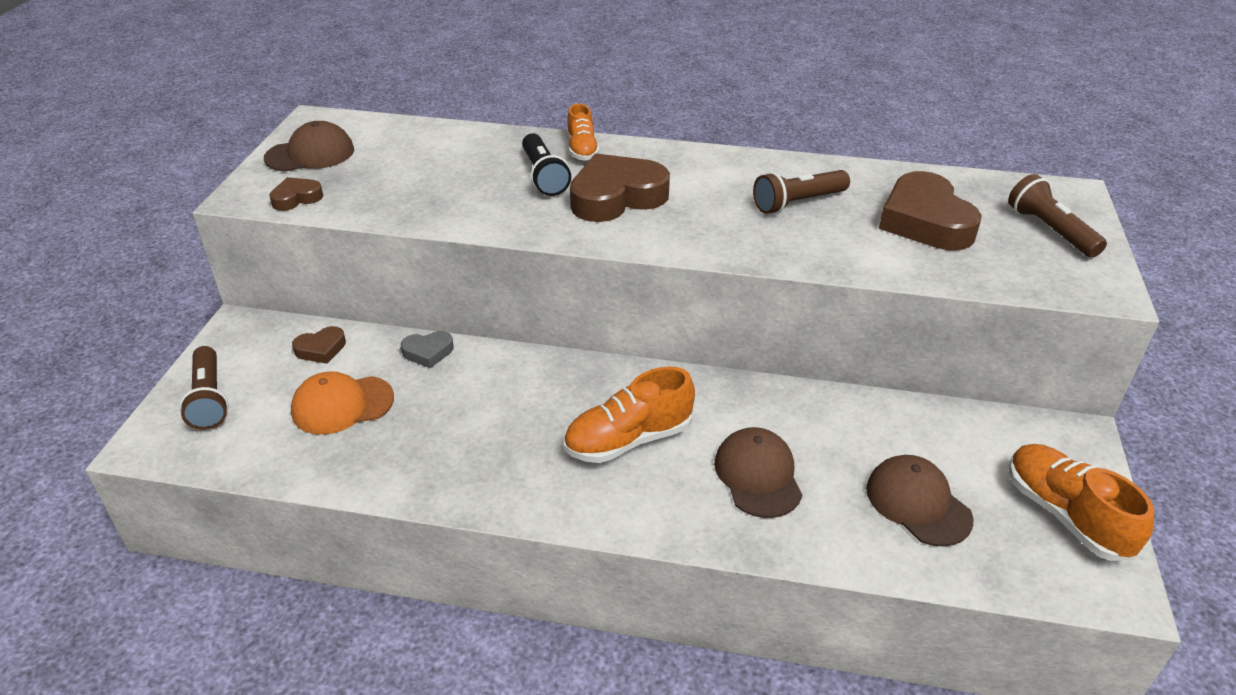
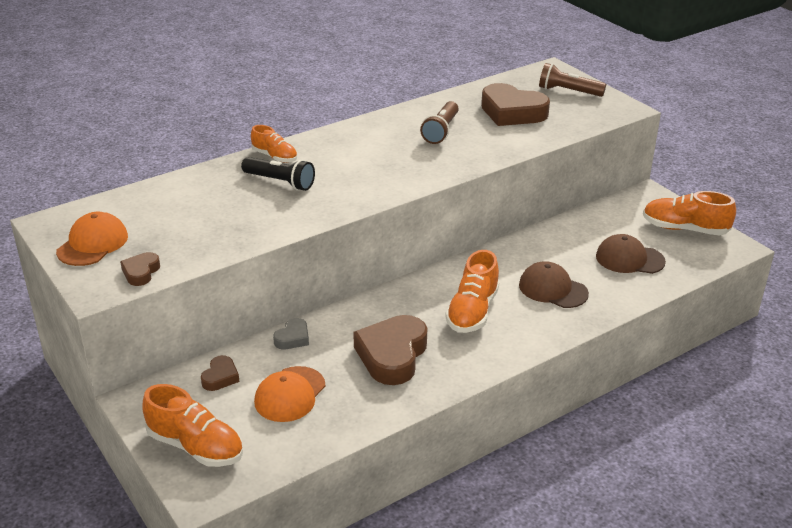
camera: 45 degrees left, 5 degrees down
brown flashlight [179,346,229,430] -> orange shoe [142,384,243,467]
brown cap [264,121,354,172] -> orange cap [56,212,128,266]
brown heart [570,153,670,222] -> brown heart moved to [353,315,427,385]

